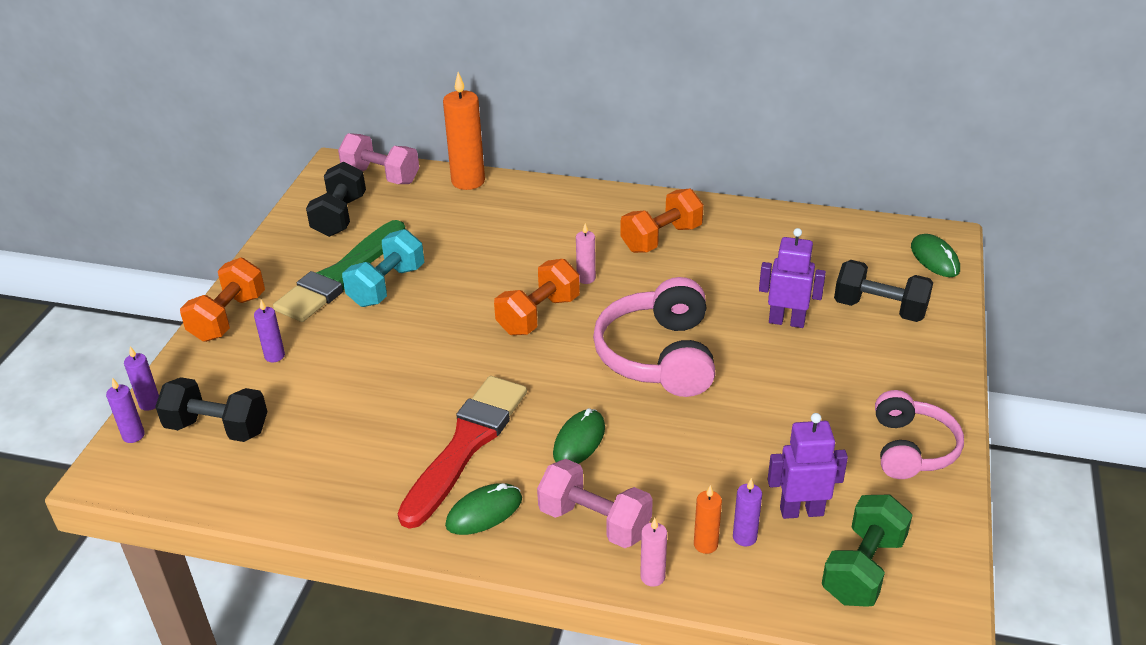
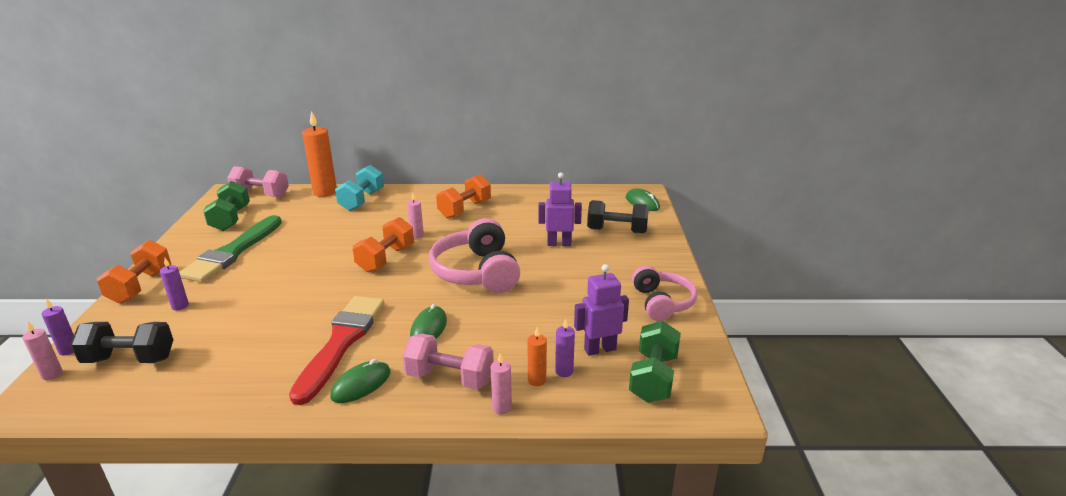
camera: 15 degrees left, 10 degrees down
purple candle [106,378,145,443] -> pink candle [23,321,63,380]
black dumbbell [306,162,366,237] -> green dumbbell [203,181,250,231]
turquoise dumbbell [342,229,424,307] -> turquoise dumbbell moved to [335,165,384,211]

